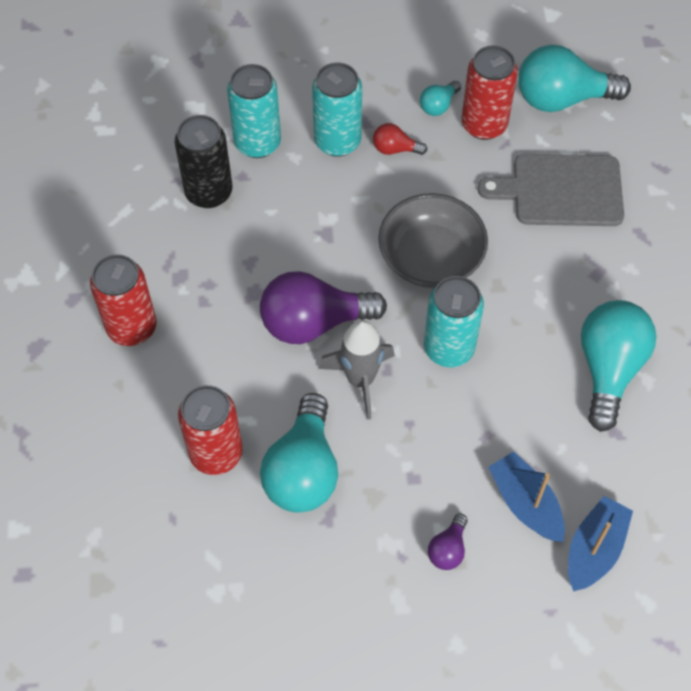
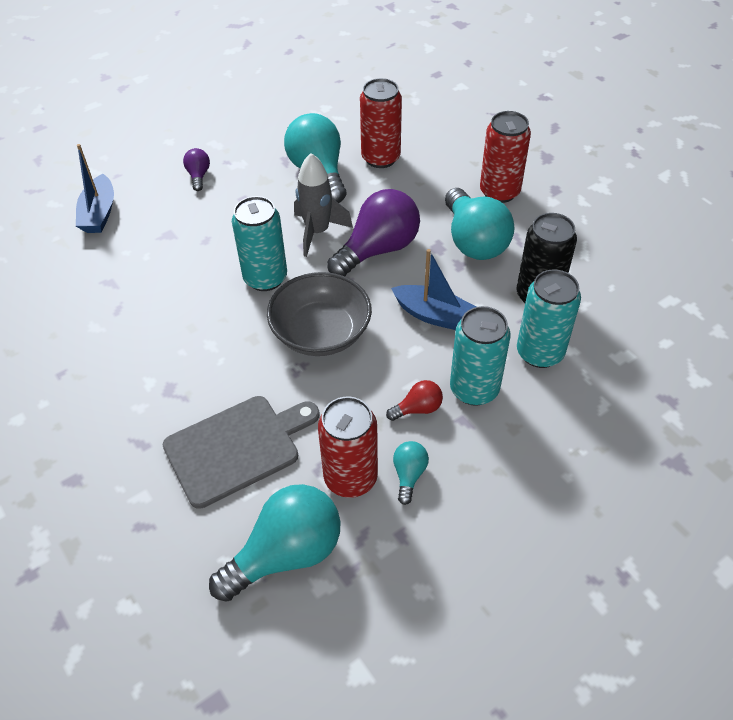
camera: 150 degrees right, 10 degrees down
blue boat [488,451,565,542] -> blue boat moved to [391,249,476,330]
turquoise light bulb [581,300,657,432] -> turquoise light bulb moved to [445,188,515,260]

